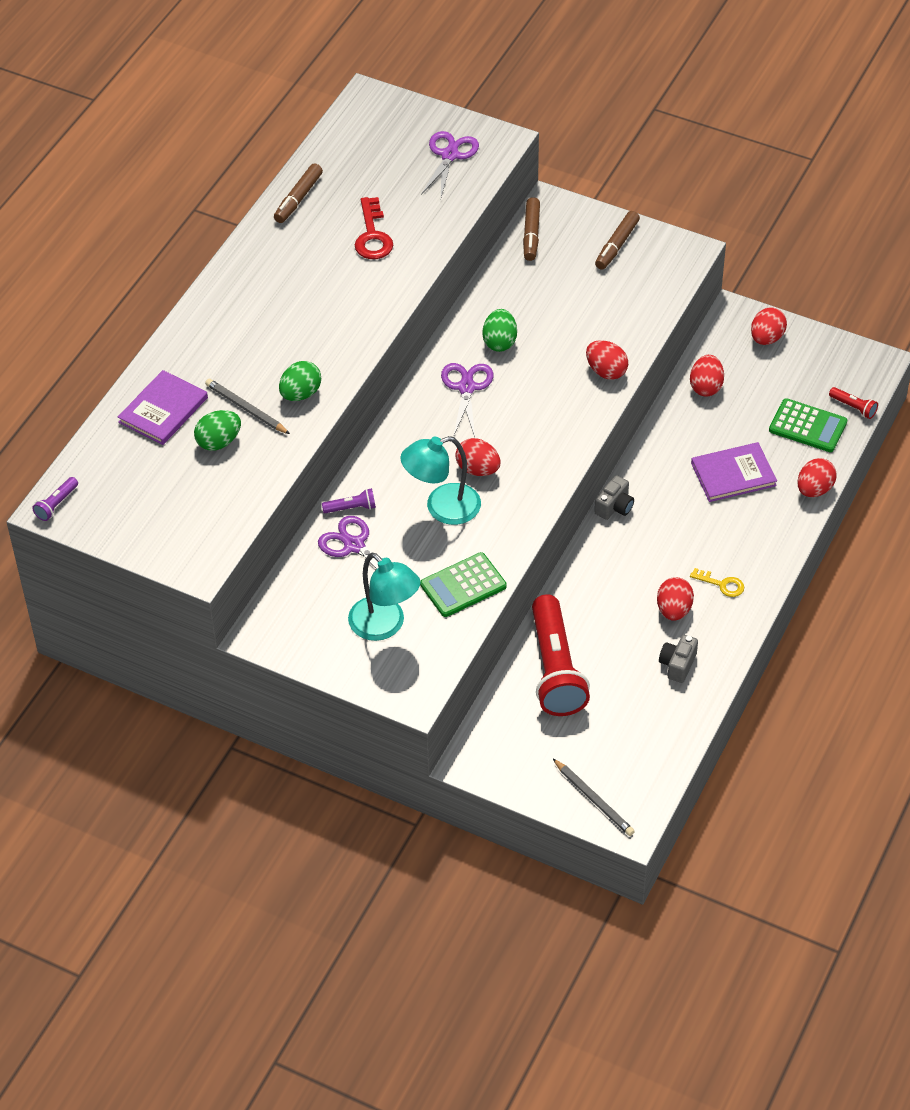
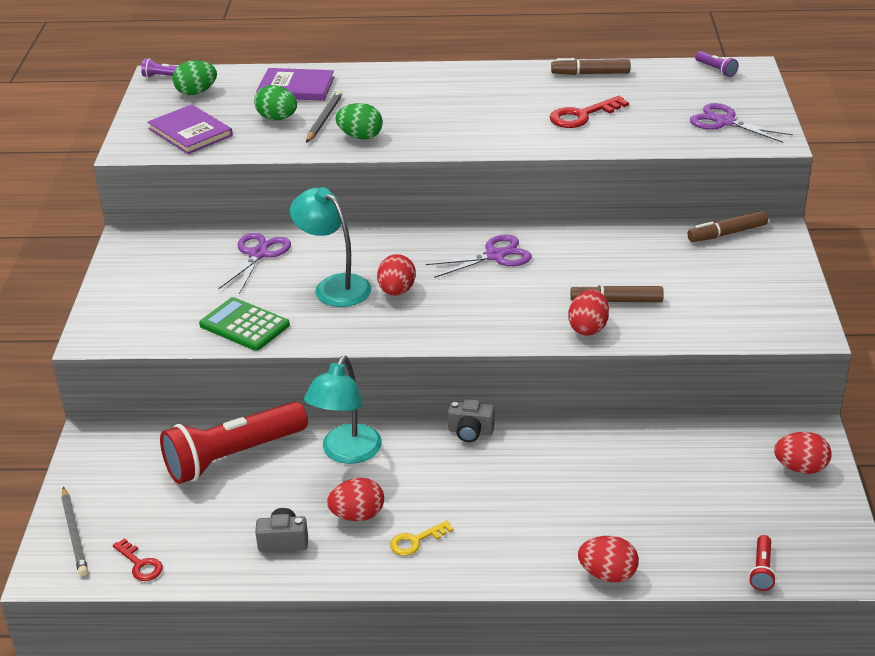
camera: 65 degrees right, 15 degrees down
purple flashlight [322,488,376,513] -> purple flashlight moved to [695,51,738,77]
turquoise lamp [348,553,421,641] -> turquoise lamp moved to [304,356,382,464]
purple scissors [421,131,479,197] -> purple scissors turned 135 degrees counterclockwise [690,103,793,143]
green egg [482,309,517,352] -> green egg moved to [172,60,217,95]
grey pencil [553,759,635,836] -> grey pencil turned 45 degrees counterclockwise [61,487,88,576]
brown marker [595,211,640,270] -> brown marker moved to [570,284,664,302]
red egg [690,355,724,397] -> none
yellow key [690,568,744,597] -> yellow key turned 60 degrees clockwise [390,521,453,556]
purple book [691,442,777,502] -> purple book moved to [147,104,233,154]
green calculator [769,398,847,452] -> none
none -> red key [113,538,163,581]

